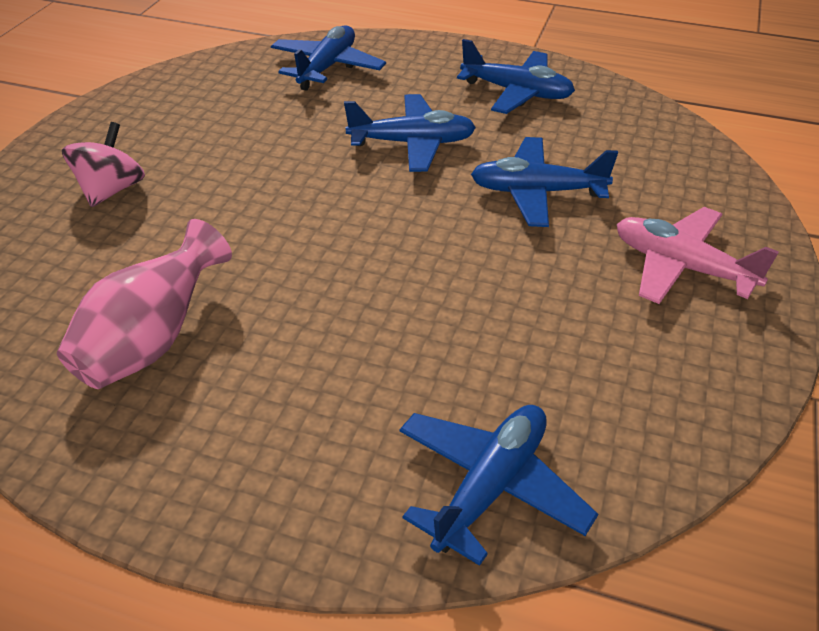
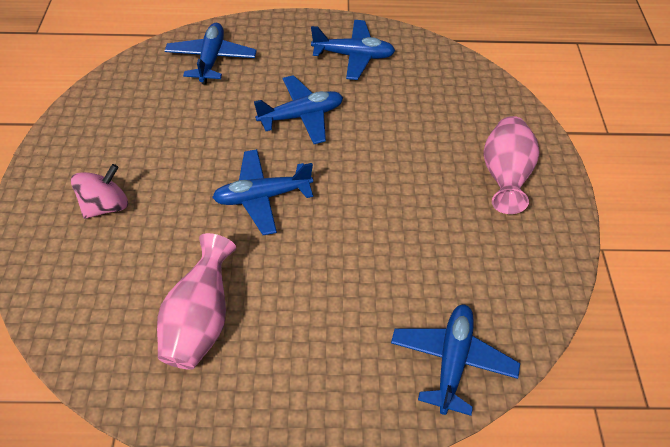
camera: 20 degrees left, 10 degrees up
pink spinning top [62,122,145,207] -> pink spinning top turned 45 degrees clockwise [71,164,128,219]
blue plane [471,137,618,227] -> blue plane moved to [212,149,313,235]
pink plane [617,207,779,304] -> pink vase [483,116,540,214]

